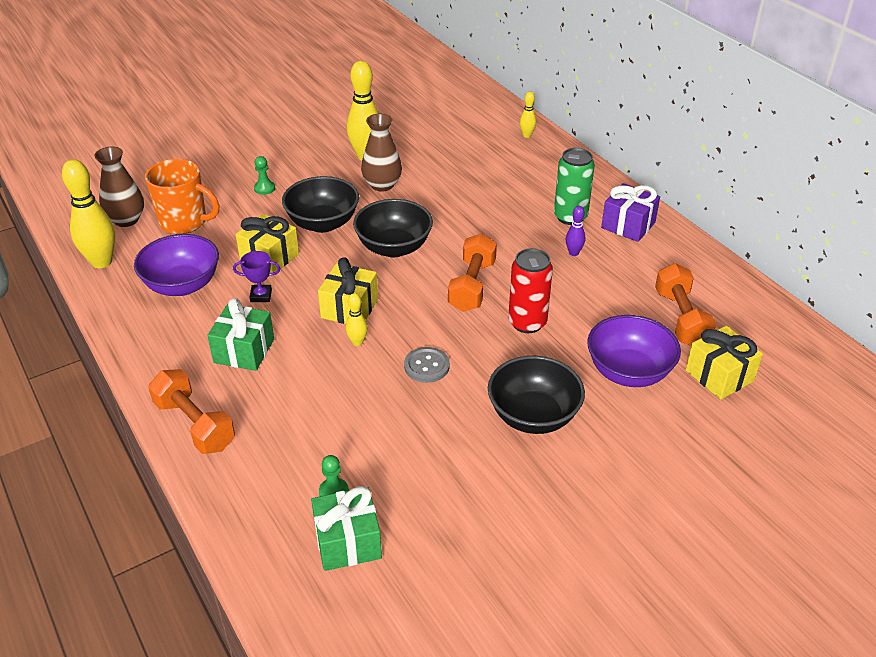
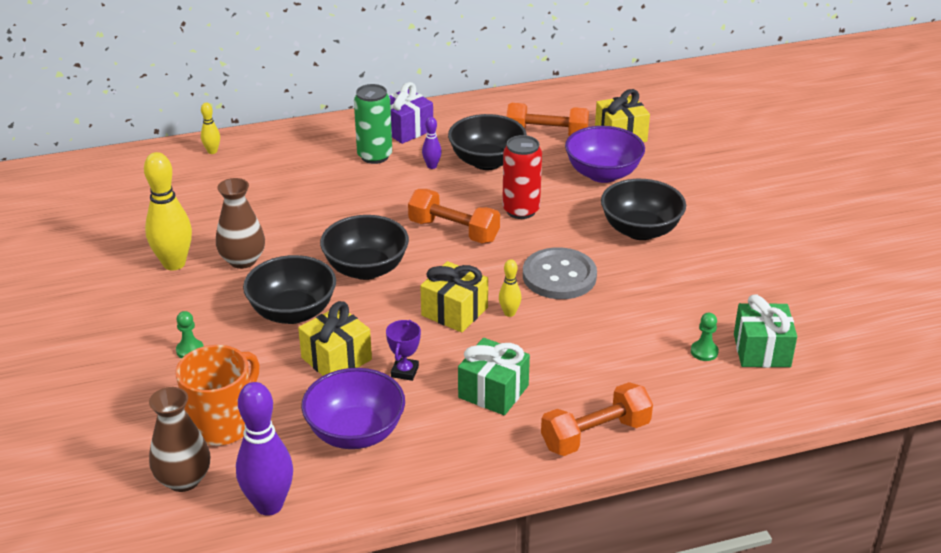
camera: 75 degrees left, 5 degrees down
yellow bowling pin [62,159,115,268] -> purple bowling pin [236,382,293,516]
grey button [404,347,450,383] -> grey button [523,247,597,299], size x1.66
none -> black bowl [448,114,527,170]

